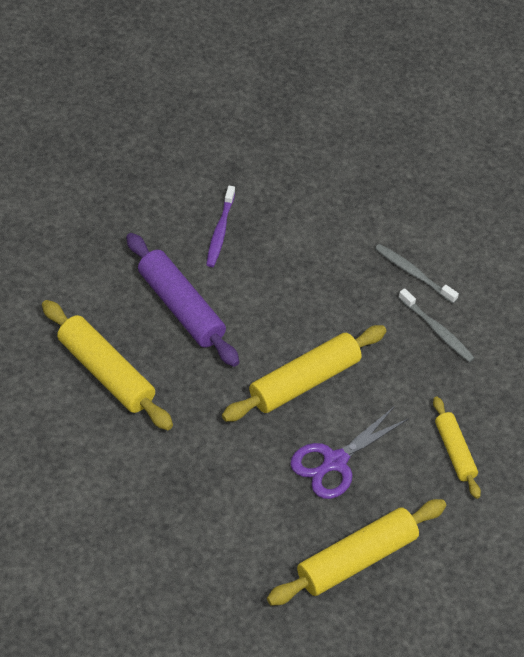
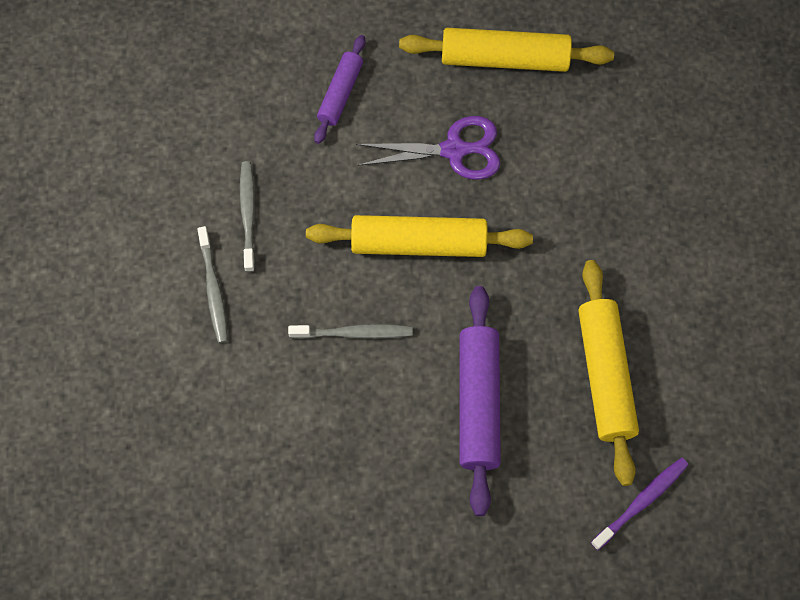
camera: 140 degrees left, 15 degrees up
purple toothbrush [206,186,235,267] -> purple toothbrush moved to [591,458,688,550]
yellow rolling pin [433,397,481,499] -> purple rolling pin [314,35,366,144]
none -> grey toothbrush [288,324,413,339]

